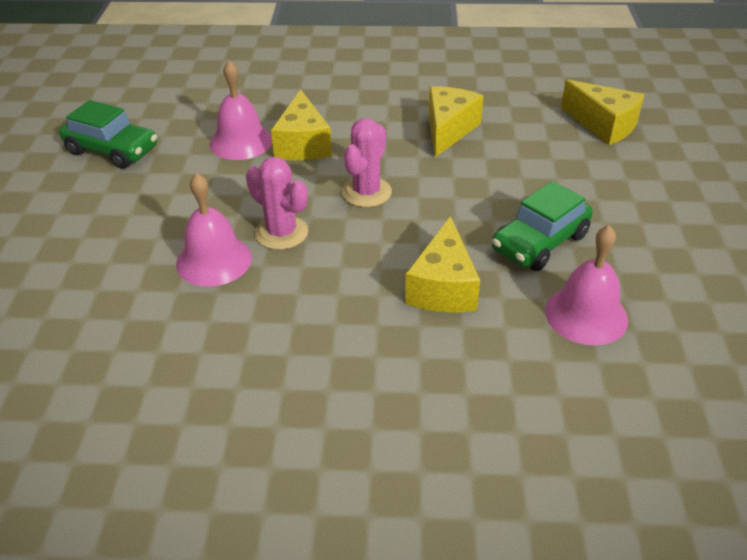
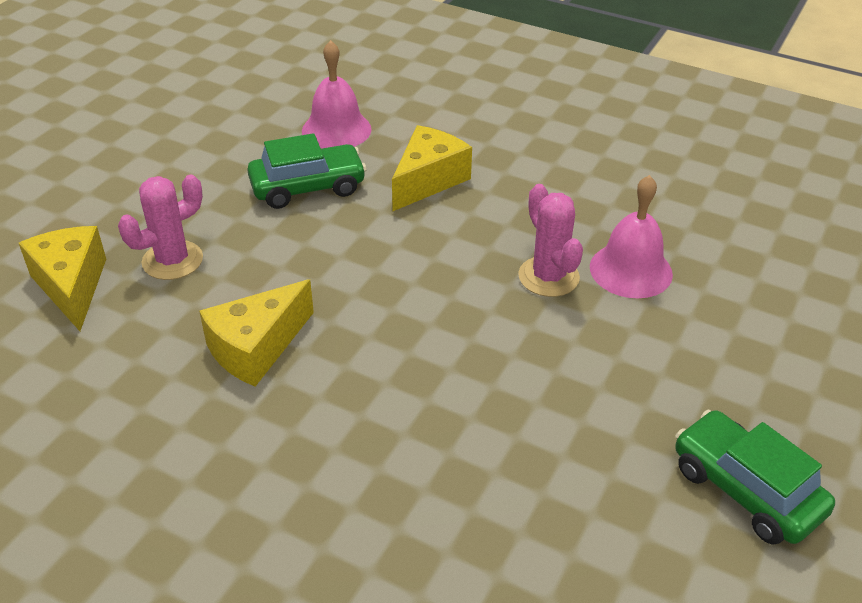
camera: 155 degrees left, 0 degrees up
pink bell [210,60,272,160] -> none
yellow cheese [271,89,332,160] -> none
pink cactus [342,118,392,207] -> pink cactus moved to [118,174,203,280]

